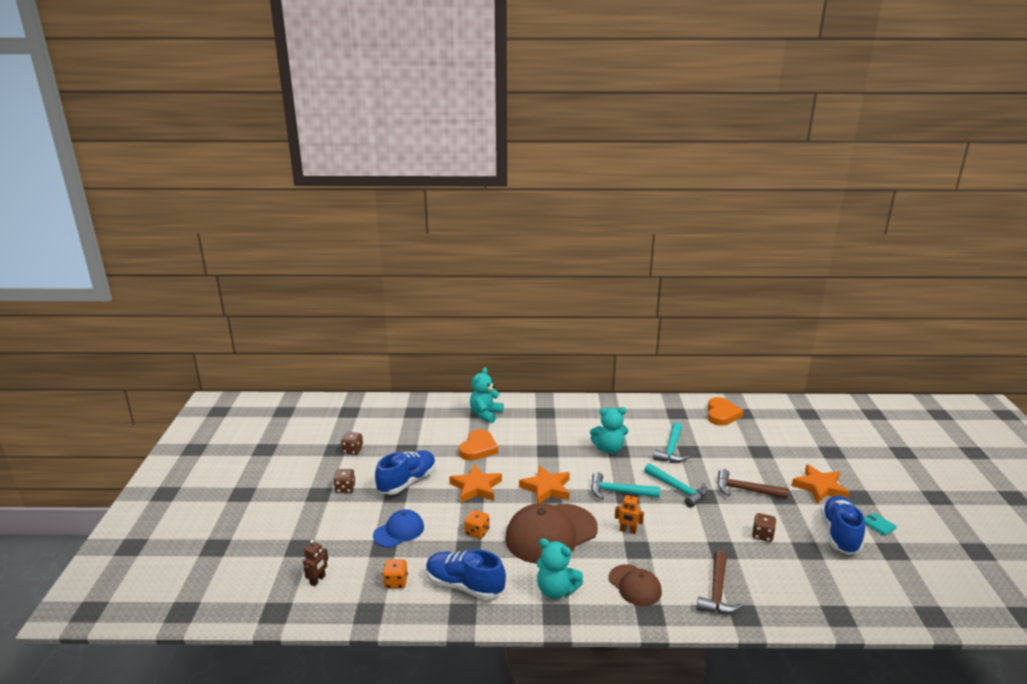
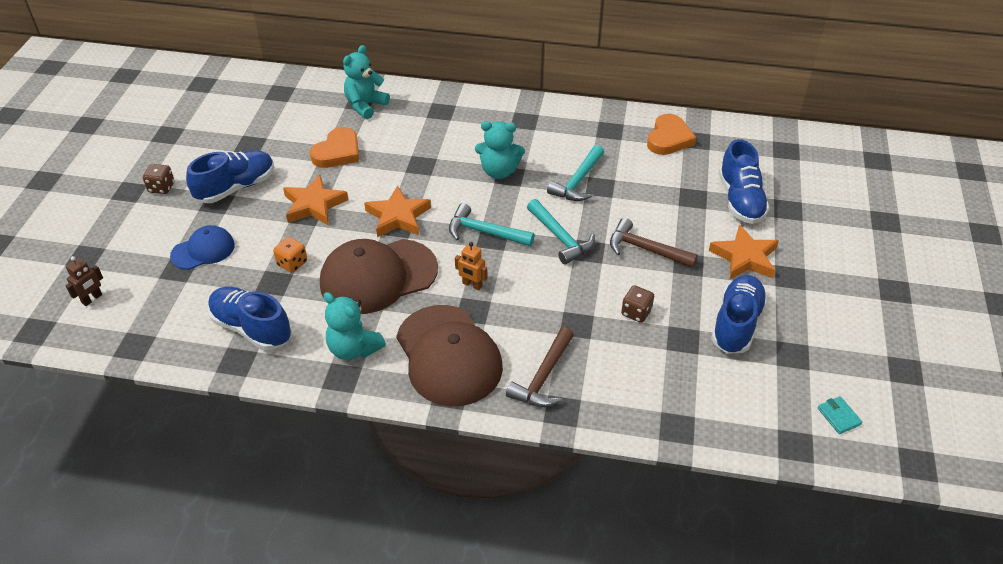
camera: 10 degrees right, 20 degrees up
brown dice [341,432,363,455] -> none
orange dice [383,559,408,588] -> none
brown cap [609,564,662,606] -> brown cap [396,305,503,406], size x1.84
turquoise wallet [865,513,897,536] -> turquoise wallet moved to [818,396,863,434]
none -> blue shoe [719,139,770,224]

